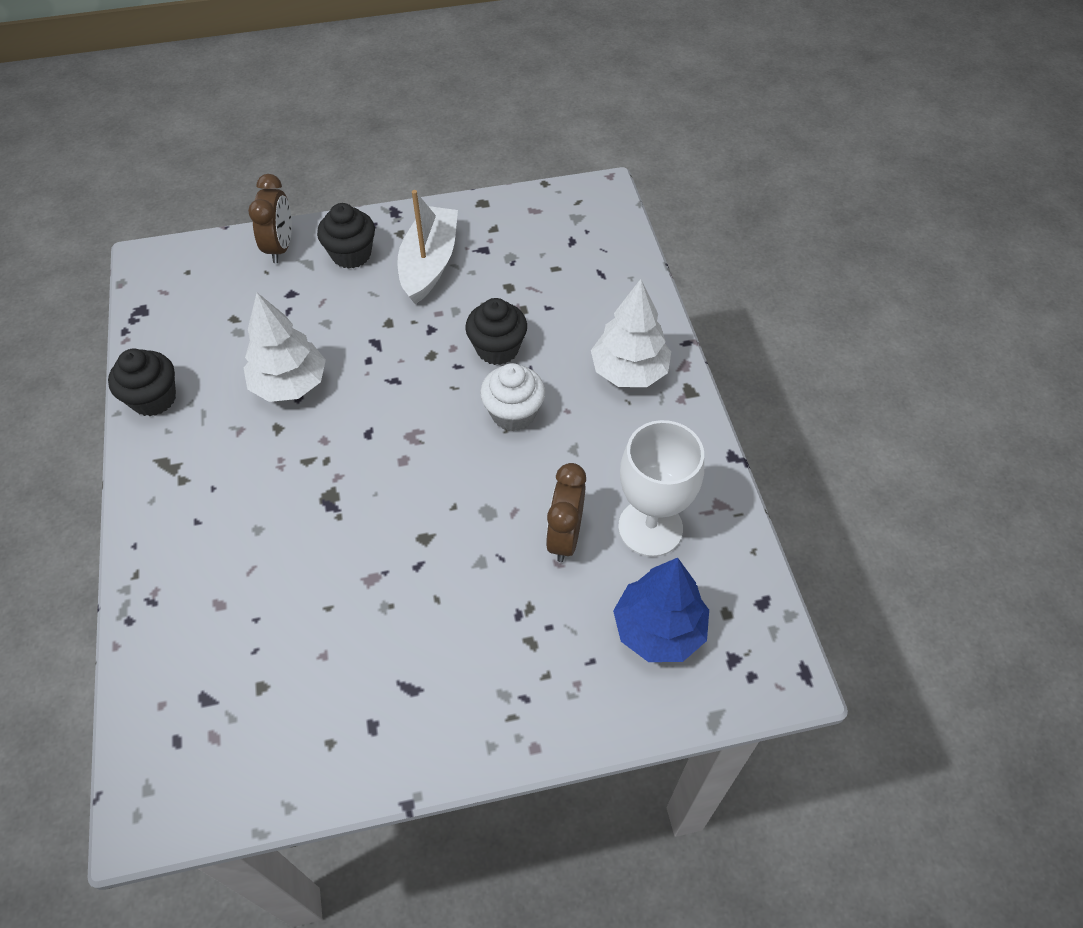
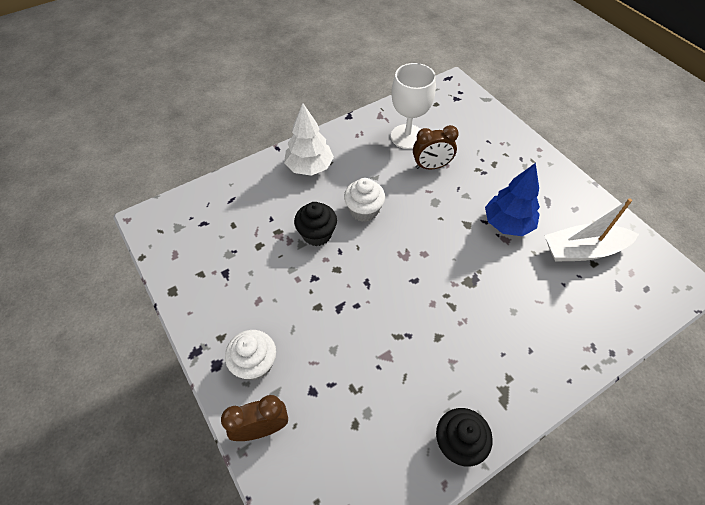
camera: 110 degrees left, 0 degrees up
white tree [244,293,326,402] -> none
black cupcake [317,203,375,269] -> white cupcake [225,330,276,380]
white boat [398,190,458,304] -> white boat moved to [544,198,639,262]
blue tree [613,558,709,662] -> blue tree moved to [485,163,540,236]

